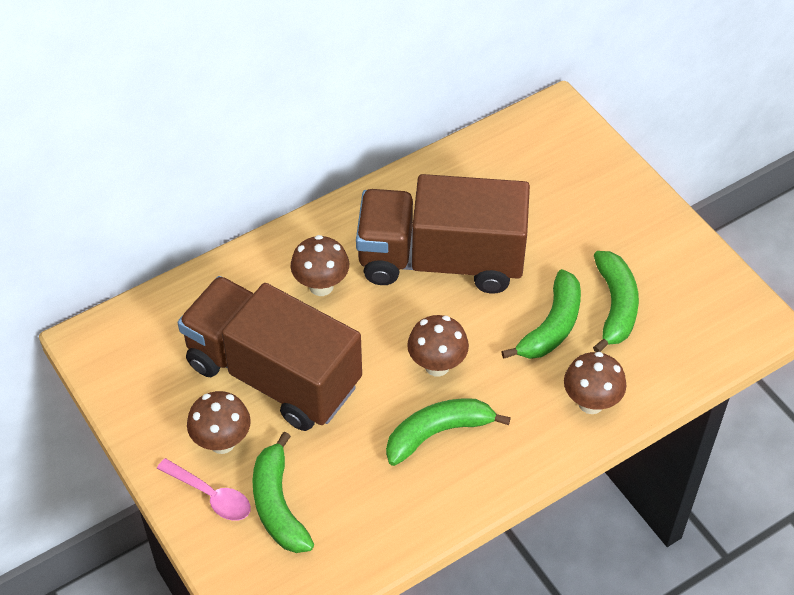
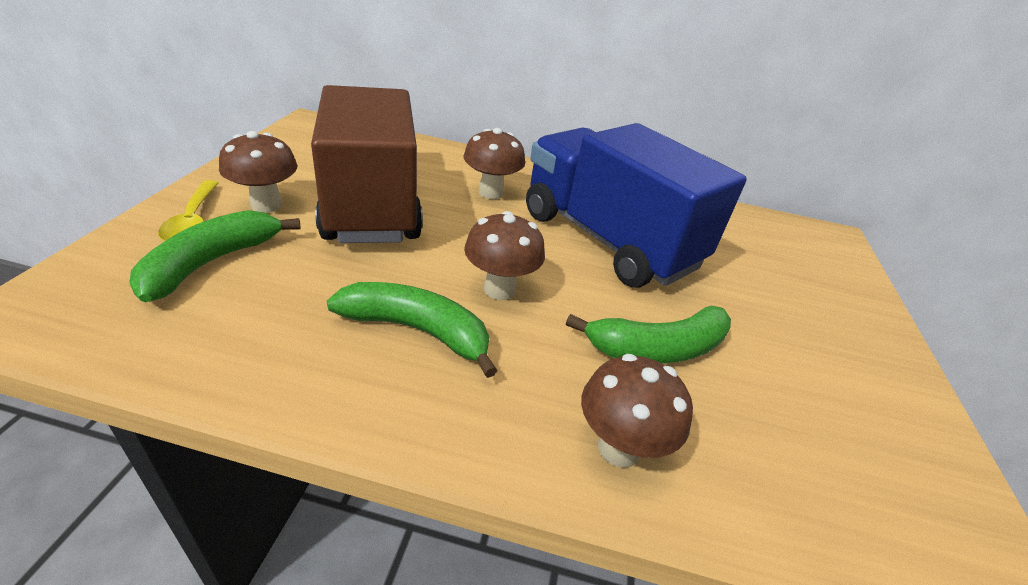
camera: 40 degrees right, 15 degrees down
pink spoon [157,458,251,521] -> yellow spoon [158,180,218,242]
brown truck [356,174,530,294] -> blue truck [526,123,747,287]
green banana [593,251,639,352] -> none

